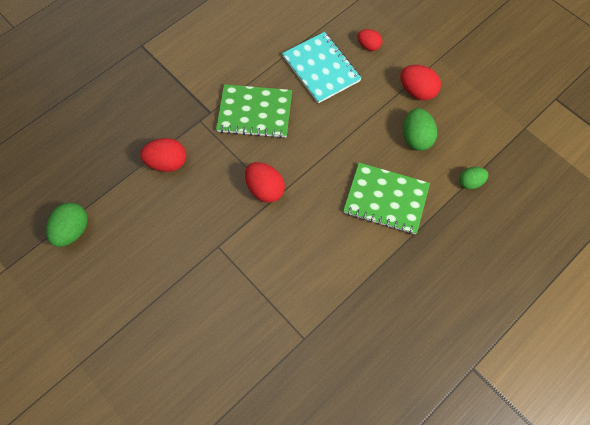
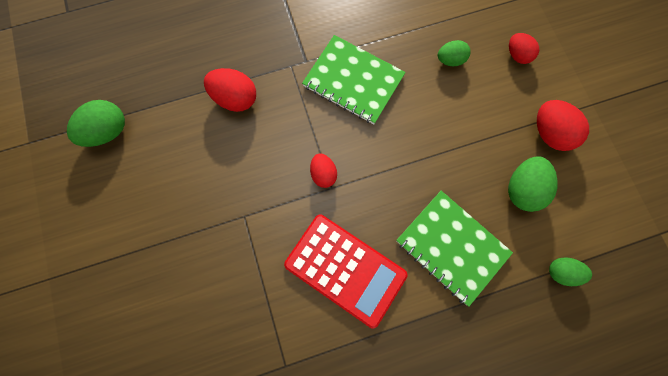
camera: 25 degrees right, 10 degrees up
red egg [245,162,285,203] -> red egg [310,153,337,188], size x0.64
turquoise notebook [282,32,362,103] -> green egg [438,40,470,66]
none -> red calculator [284,215,408,328]

